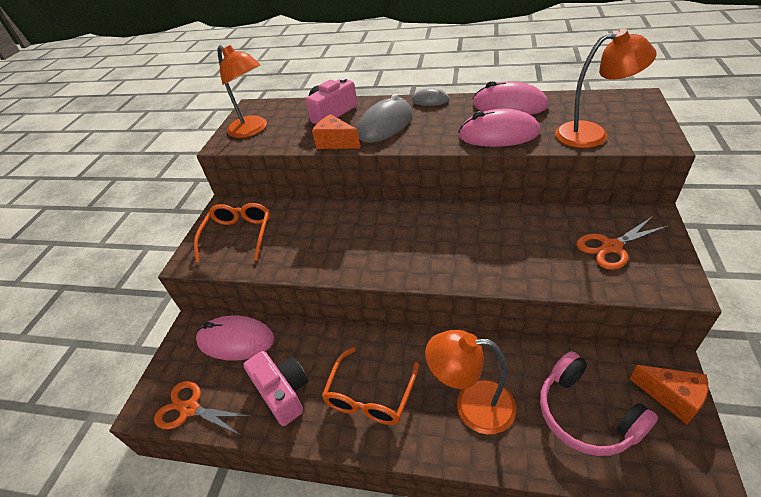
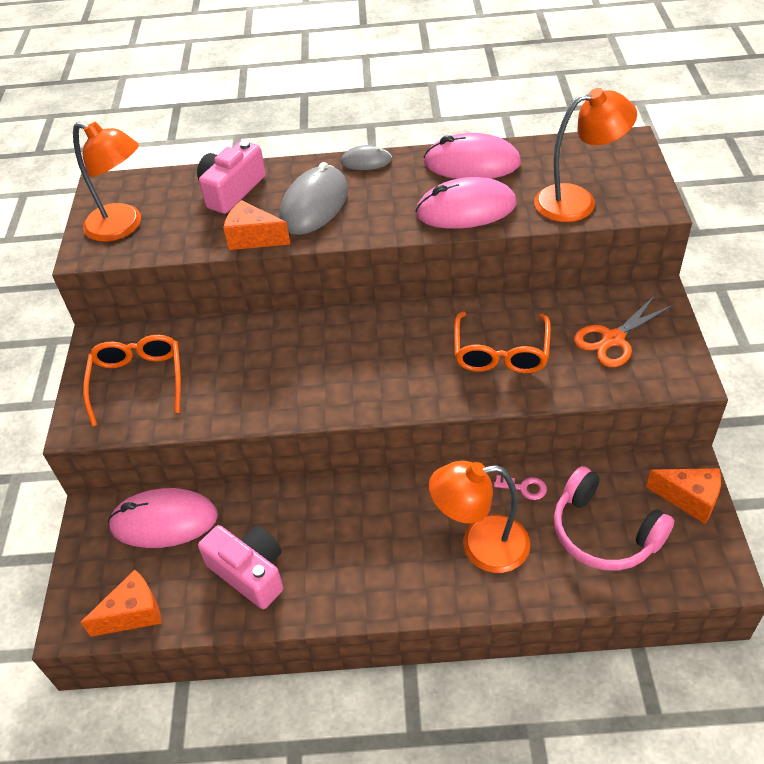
camera: 15 degrees left, 5 degrees up
orange scissors [154,381,252,435] -> orange cheese [80,570,161,637]
orange glasses [322,347,419,425] -> orange glasses moved to [454,311,551,373]
none -> pink key [494,475,547,500]

